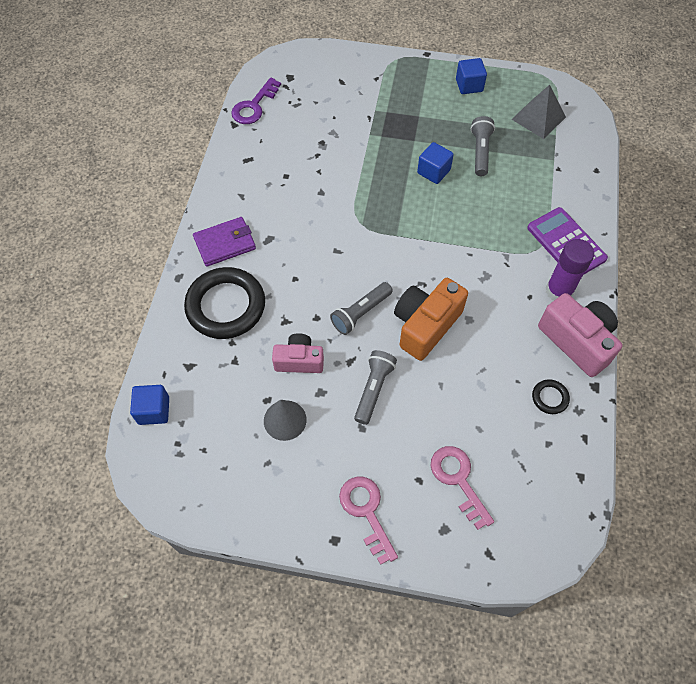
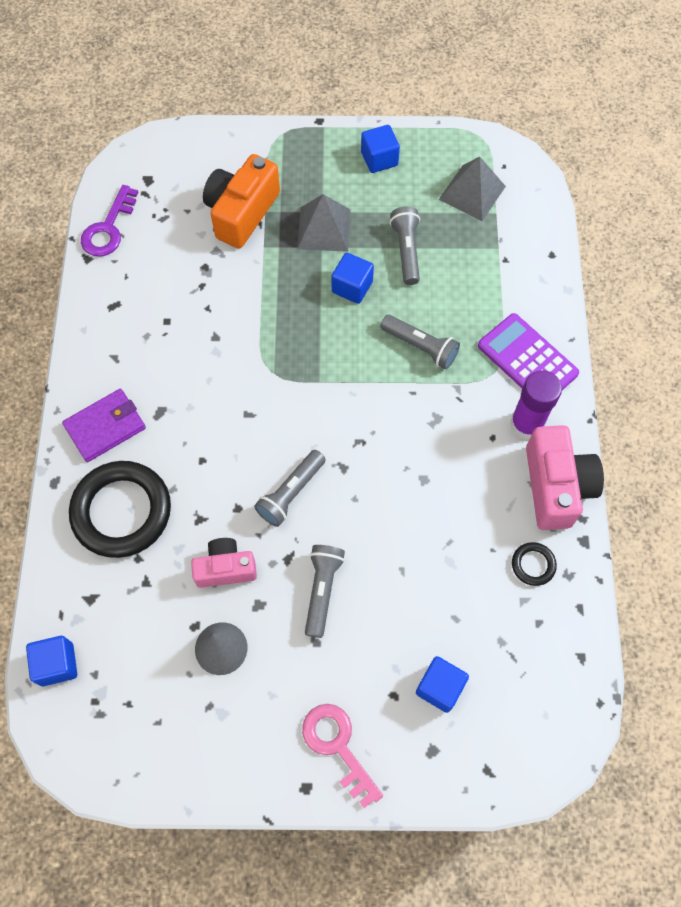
camera: 10 degrees left, 5 degrees up
orange camera [394,278,468,361] -> orange camera moved to [203,154,280,248]
pink key [430,446,494,530] -> blue cube [416,656,469,713]
pink camera [538,293,623,377] -> pink camera turned 45 degrees clockwise [526,425,604,530]
none -> grey pyramid [297,194,351,252]
none -> grey flashlight [380,315,460,369]

